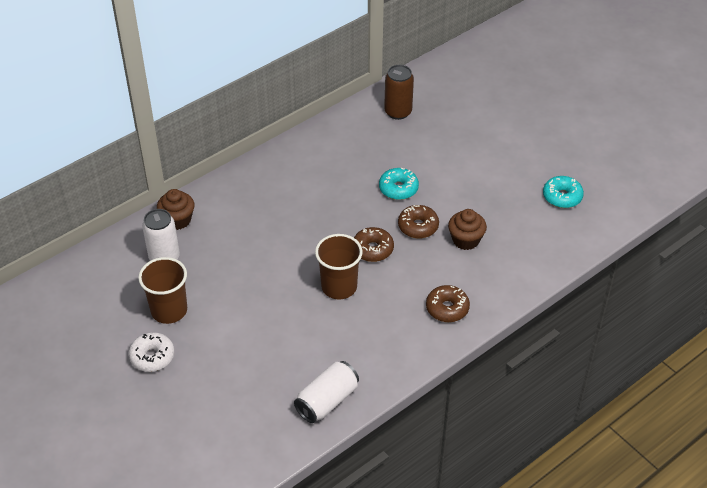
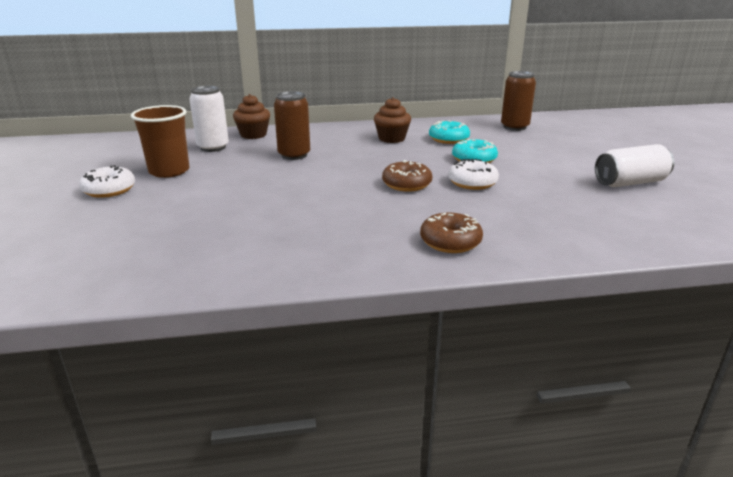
camera: 30 degrees right, 20 degrees down
white can [294,361,359,423] -> white can moved to [595,144,674,187]
brown cup [315,234,363,299] -> none
brown donut [398,205,439,239] -> white donut [448,159,499,190]
brown cupcake [448,209,487,250] -> brown cupcake moved to [374,97,411,143]
turquoise donut [543,176,584,208] -> turquoise donut moved to [429,120,470,144]
none -> brown can [274,91,310,160]

